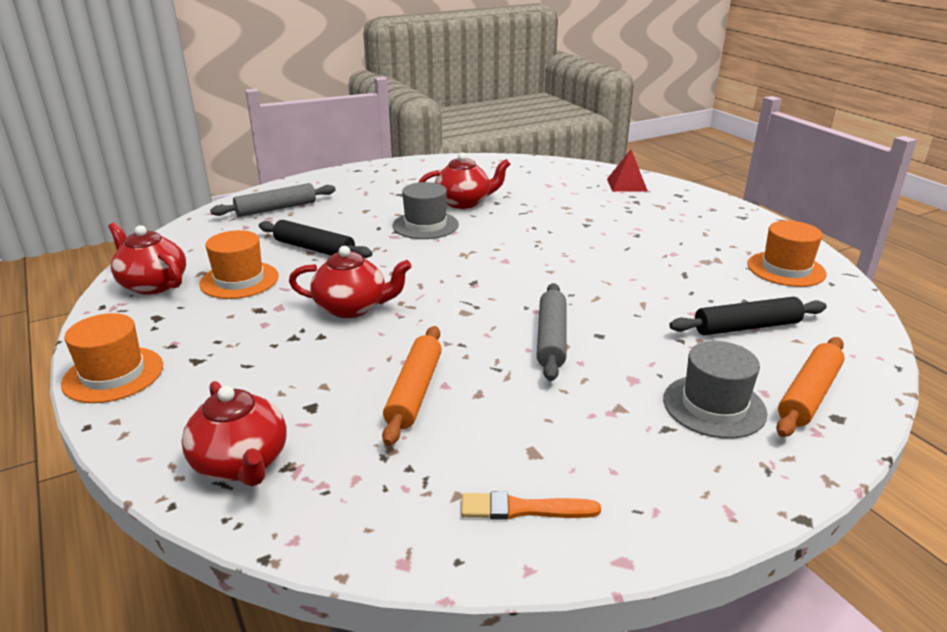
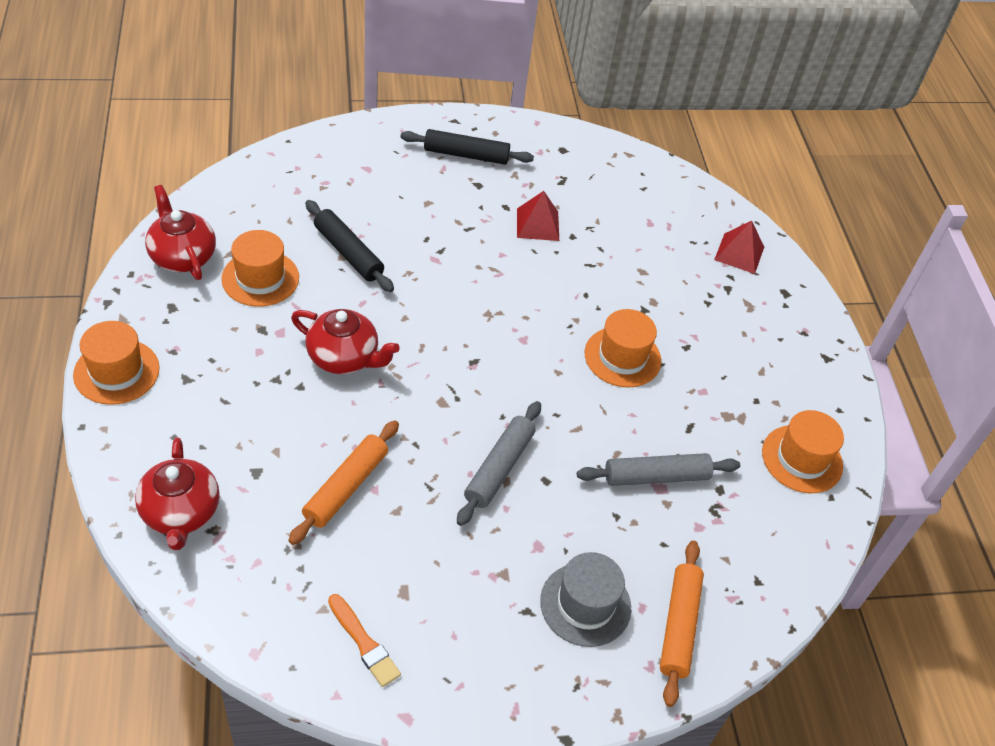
camera: 15 degrees right, 20 degrees up
grey rolling pin [210,183,336,217] -> grey rolling pin moved to [577,453,740,486]
grey hat [393,182,459,239] -> none
red teapot [419,153,510,209] -> red pyramid [517,191,559,241]
orange brush [461,492,601,520] -> orange brush turned 150 degrees counterclockwise [328,594,401,687]
black rolling pin [669,297,827,335] -> black rolling pin moved to [401,129,534,165]
orange rolling pin [776,337,845,437] -> orange rolling pin turned 45 degrees counterclockwise [660,541,704,707]
none -> orange hat [585,309,661,388]

